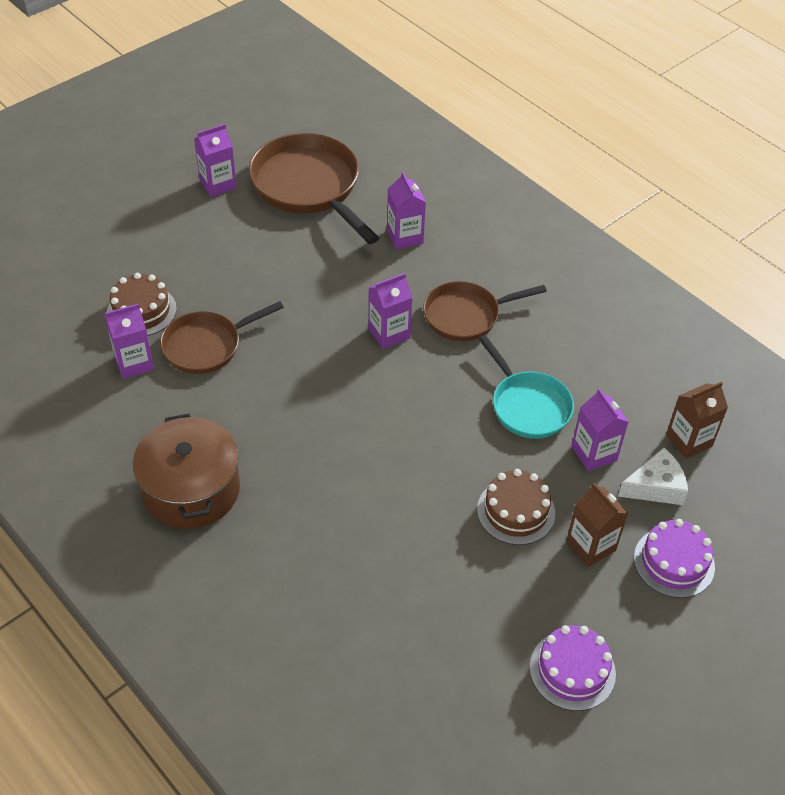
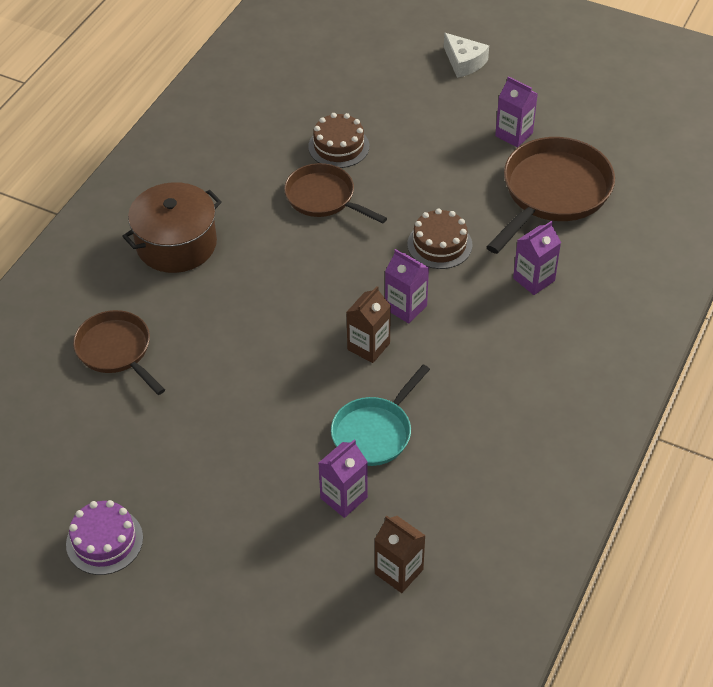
camera: 70 degrees right, 0 degrees up
purple carton [105,304,154,379] -> none
brown pan [423,281,547,341] -> brown pan moved to [73,310,165,395]
brown cake [477,469,555,545] -> brown cake moved to [407,208,472,269]
brown carton [566,483,628,567] -> brown carton moved to [347,286,391,363]
white cheese [618,448,688,505] -> white cheese moved to [444,33,489,78]
purple cake [634,519,715,598] -> none

